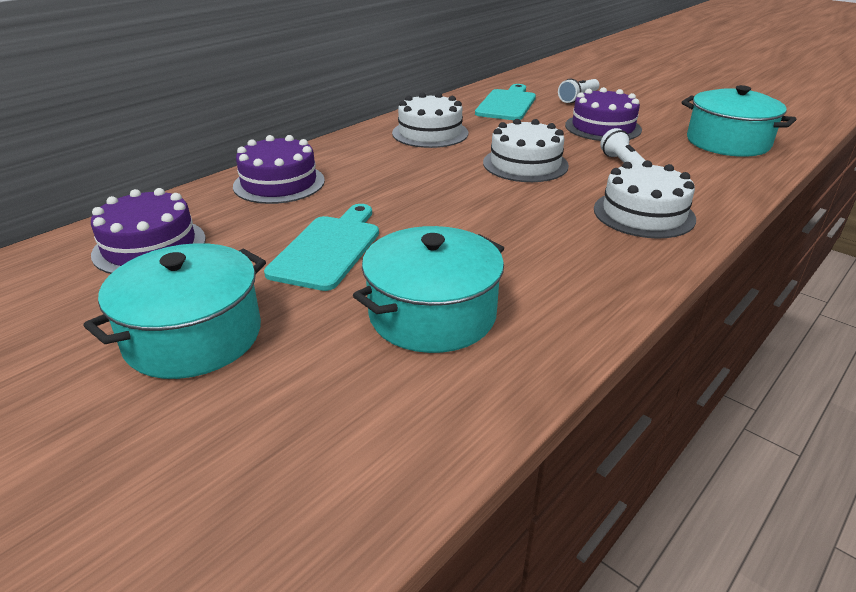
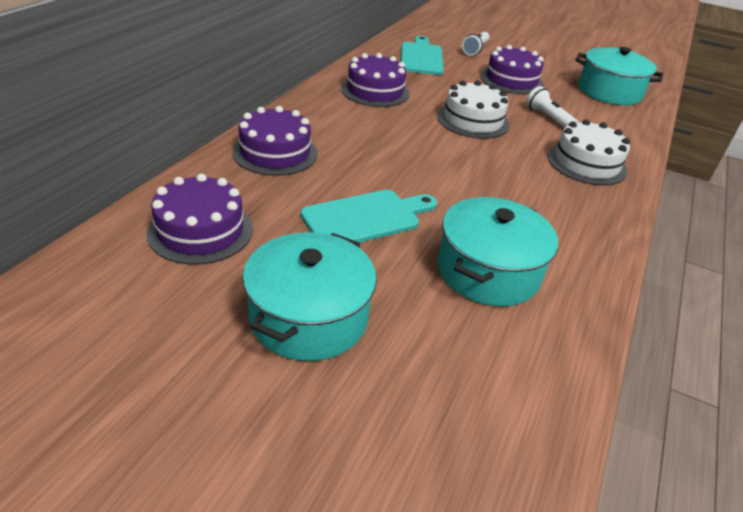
camera: 20 degrees left, 5 degrees up
turquoise cutting board [264,204,379,291] -> turquoise cutting board turned 60 degrees clockwise [301,190,437,243]
white cake [392,92,468,148] -> purple cake [341,53,410,107]

